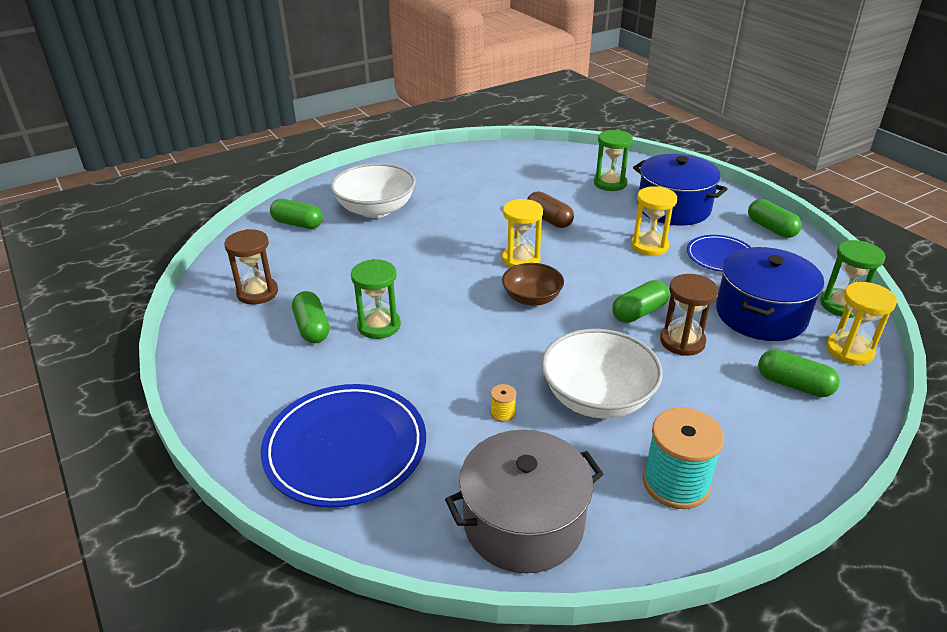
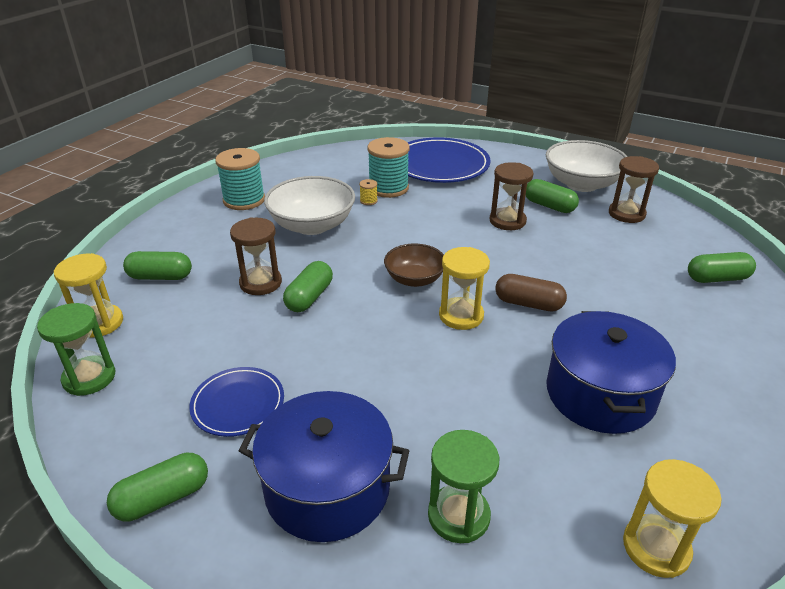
camera: 150 degrees right, 0 degrees up
white bowl [331,163,416,218] -> white bowl moved to [546,140,627,192]
green hourglass [351,259,401,339] -> brown hourglass [490,162,534,230]
grey pot [445,430,604,573] -> none
brown capsule [527,191,574,228] -> brown capsule moved to [495,274,567,311]
yellow hourglass [631,186,677,256] -> yellow hourglass moved to [623,459,721,578]
blue pot [716,247,824,341] -> blue pot moved to [546,311,676,434]
green capsule [748,199,802,238] -> green capsule turned 60 degrees counterclockwise [107,453,208,521]
none -> turquoise spool [367,137,410,198]

